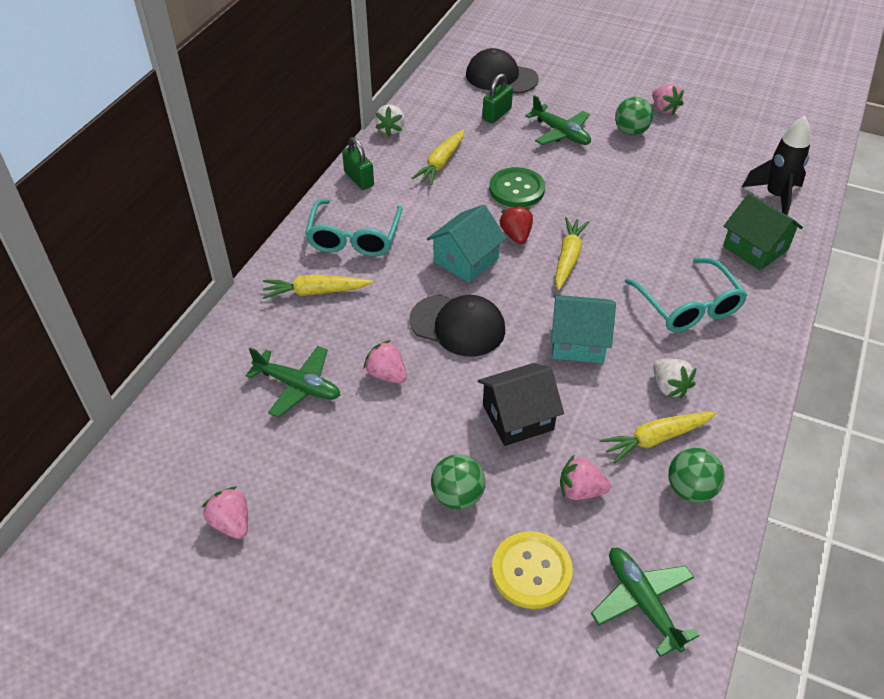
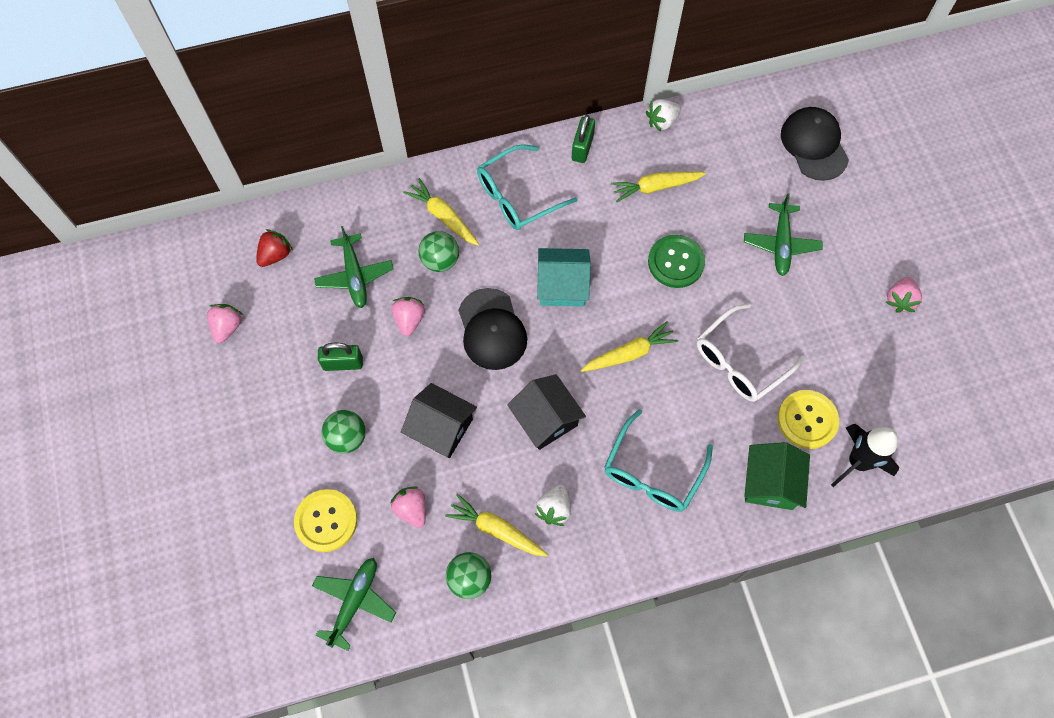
camera: 50 degrees right, 20 degrees up
green padlock [483,73,513,123] -> green padlock moved to [318,343,363,371]
red strawberry [499,204,533,244] -> red strawberry moved to [256,229,293,267]
turquoise house [551,295,616,363] -> black house [507,374,586,450]
green ball [615,97,653,135] -> green ball moved to [418,231,459,272]
none -> white glasses [697,303,804,402]
none -> yellow button [777,390,839,449]

